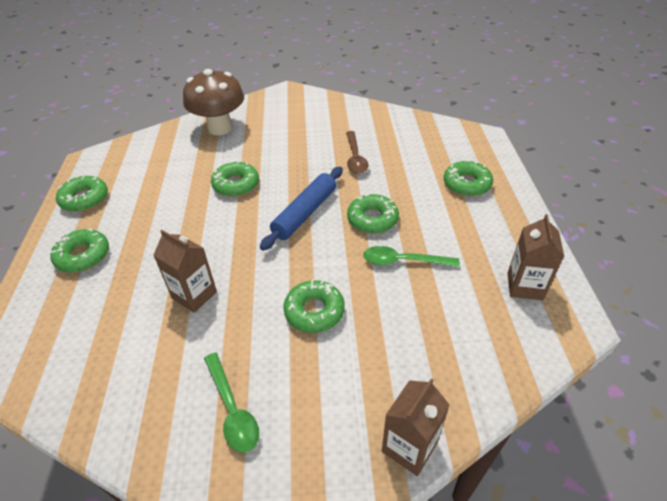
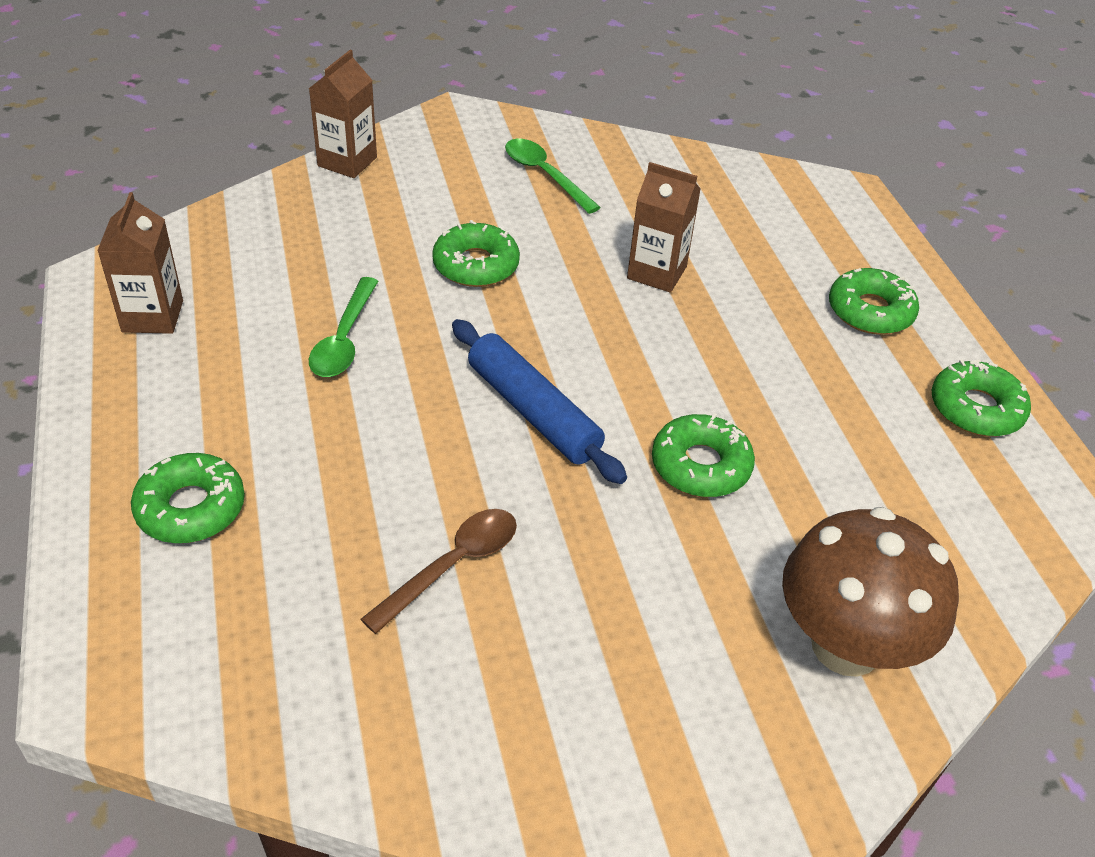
camera: 165 degrees right, 0 degrees up
blue rolling pin [260,167,343,251] -> blue rolling pin turned 60 degrees counterclockwise [452,319,627,484]
brown spoon [346,131,368,174] -> brown spoon turned 60 degrees clockwise [361,509,517,634]
green donut [347,194,399,234] -> none
green spoon [363,246,460,267] -> green spoon turned 105 degrees clockwise [309,277,378,377]

